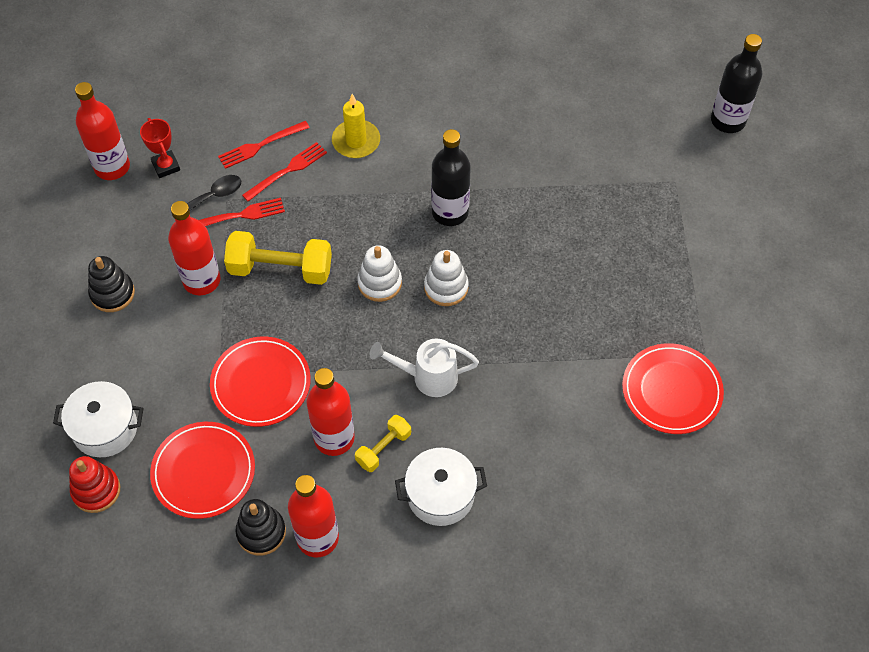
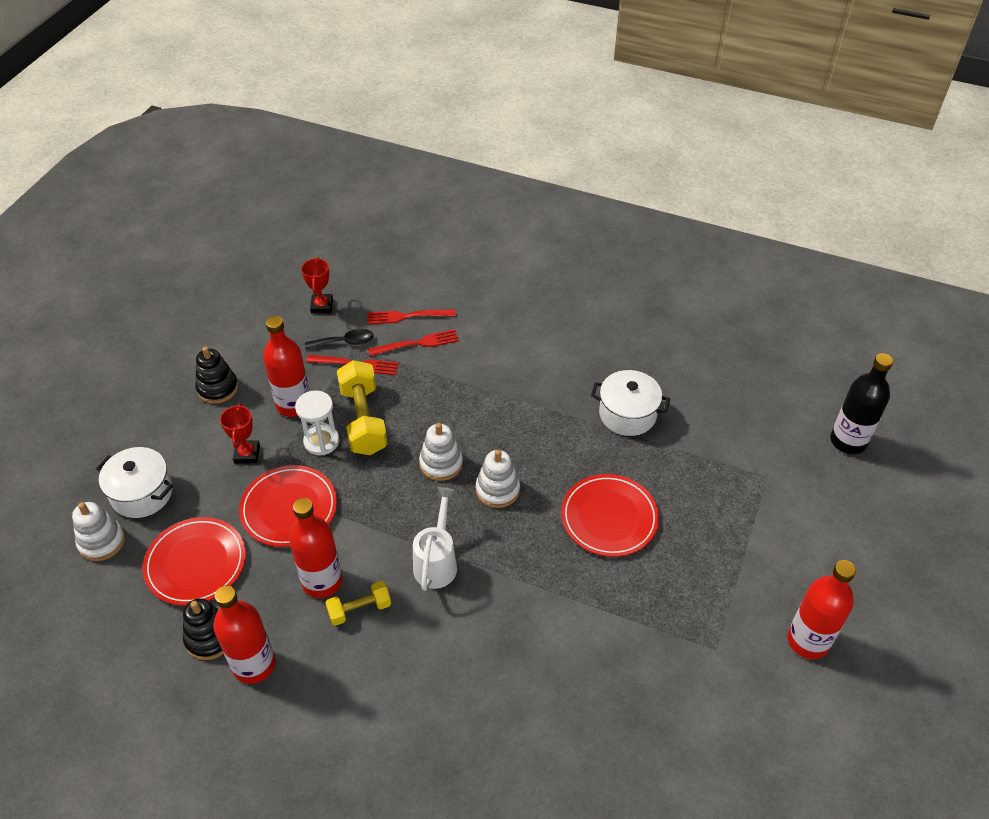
camera: 25 degrees right, 10 degrees down
red stacking toy [69,456,120,513] -> white stacking toy [72,502,125,561]
red bottle [75,82,130,180] -> red bottle moved to [787,560,856,659]
yellow dumbbell [224,231,332,285] -> yellow dumbbell turned 45 degrees clockwise [337,360,388,455]
yellow candle [332,94,380,158] -> none
white watering can [370,338,479,397] -> white watering can turned 75 degrees clockwise [413,487,457,591]
white pot [395,448,487,526] -> white pot moved to [591,370,670,436]
black bottle [431,129,471,226] -> none
red plate [622,343,724,434] -> red plate moved to [561,474,659,557]
none -> red trophy [220,403,260,464]
none -> white hourglass [295,390,339,455]

